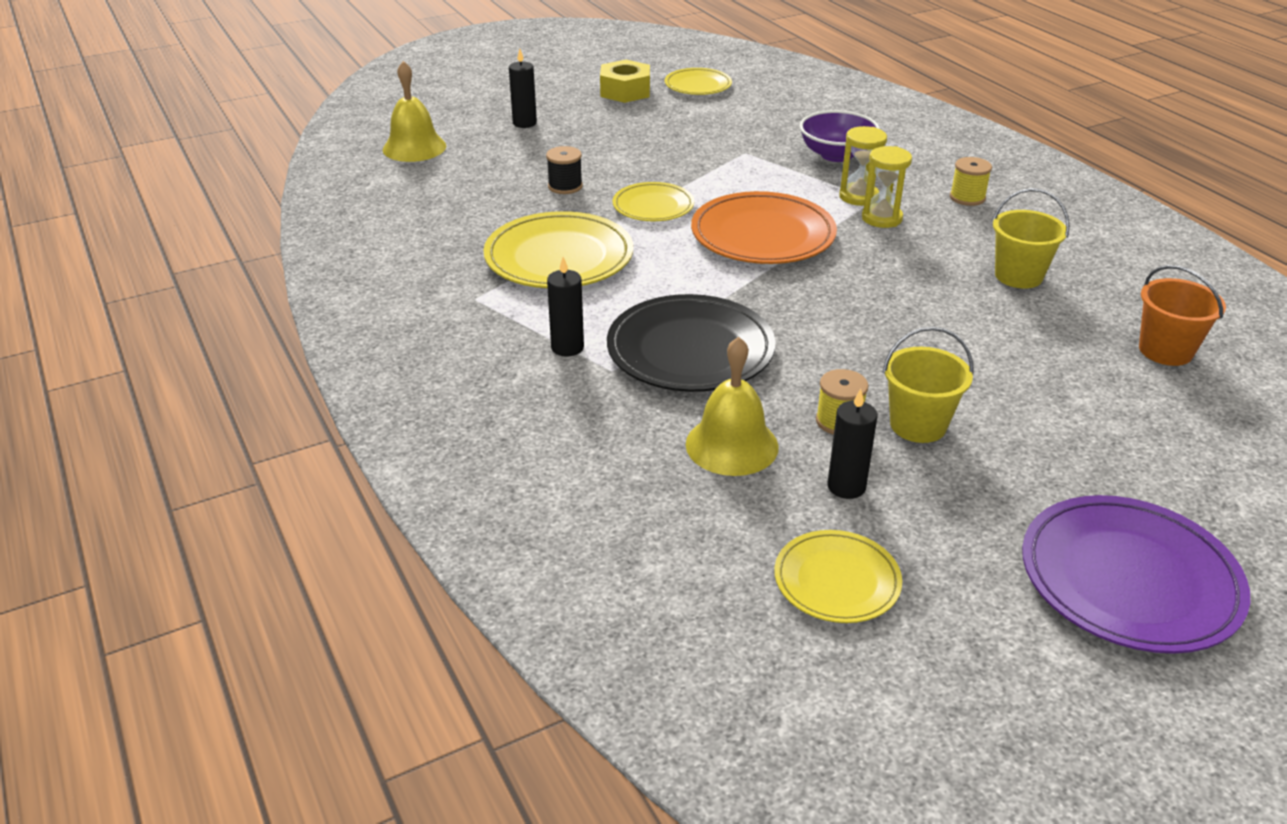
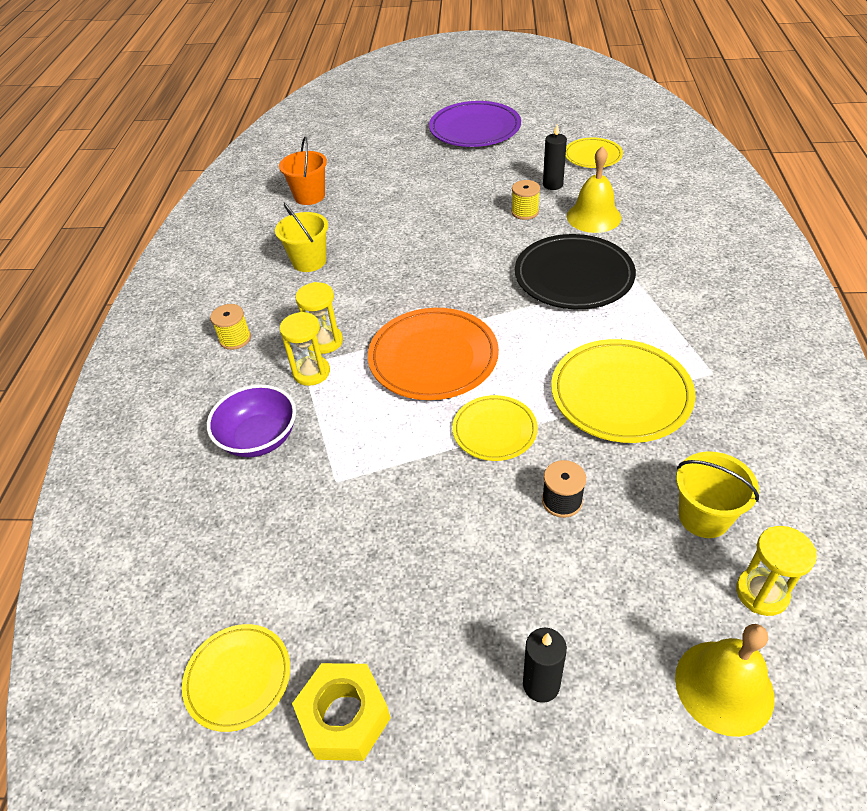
camera: 145 degrees left, 10 degrees up
black candle [547,257,584,357] -> none
yellow bucket [883,326,973,443] -> yellow bucket moved to [676,452,759,538]
none -> yellow hourglass [736,526,817,616]

